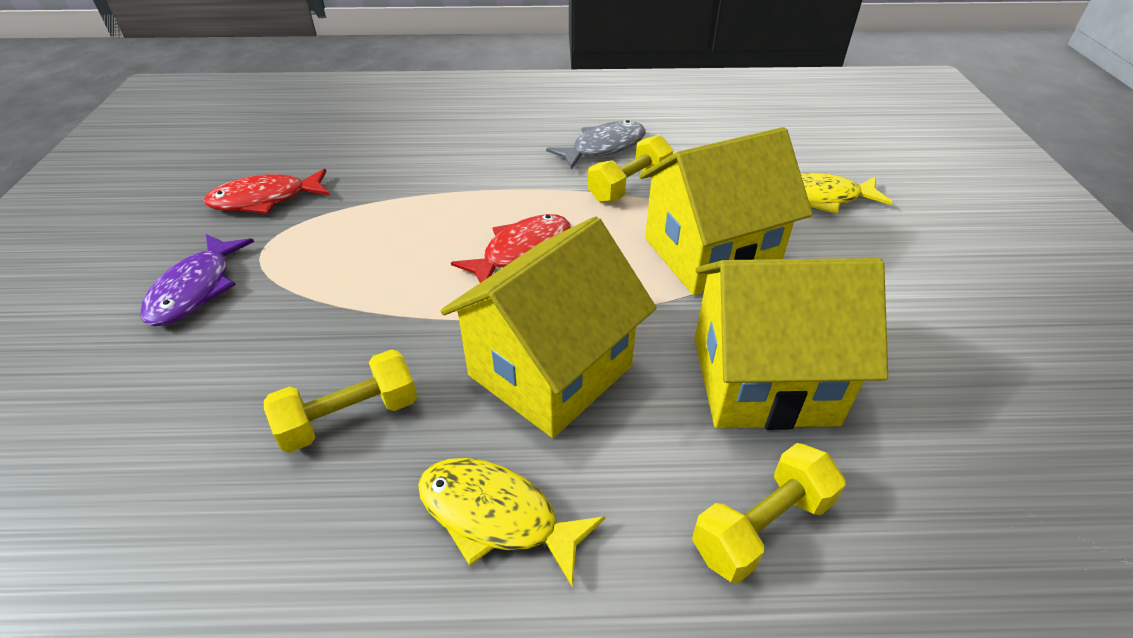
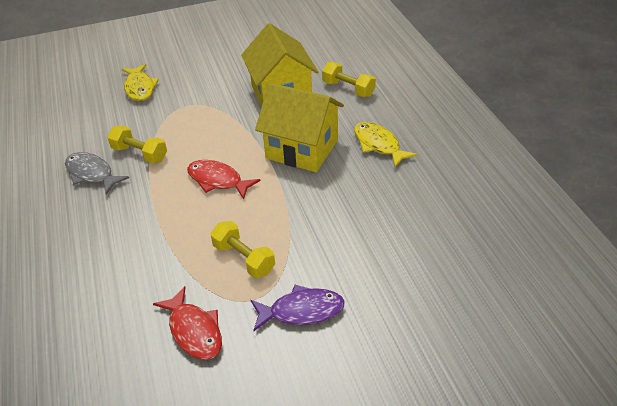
camera: 105 degrees left, 0 degrees up
yellow dumbbell [264,349,417,453] -> yellow dumbbell moved to [211,221,275,278]
yellow fish [418,458,605,588] -> yellow fish turned 135 degrees clockwise [354,122,417,167]
yellow house [639,127,813,296] -> none

